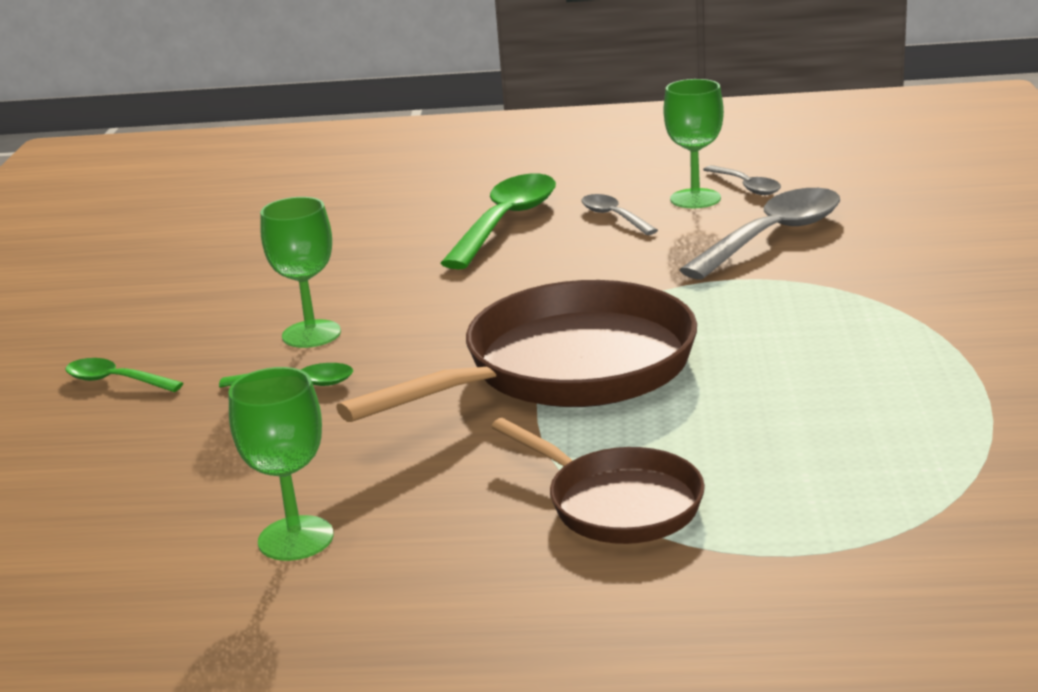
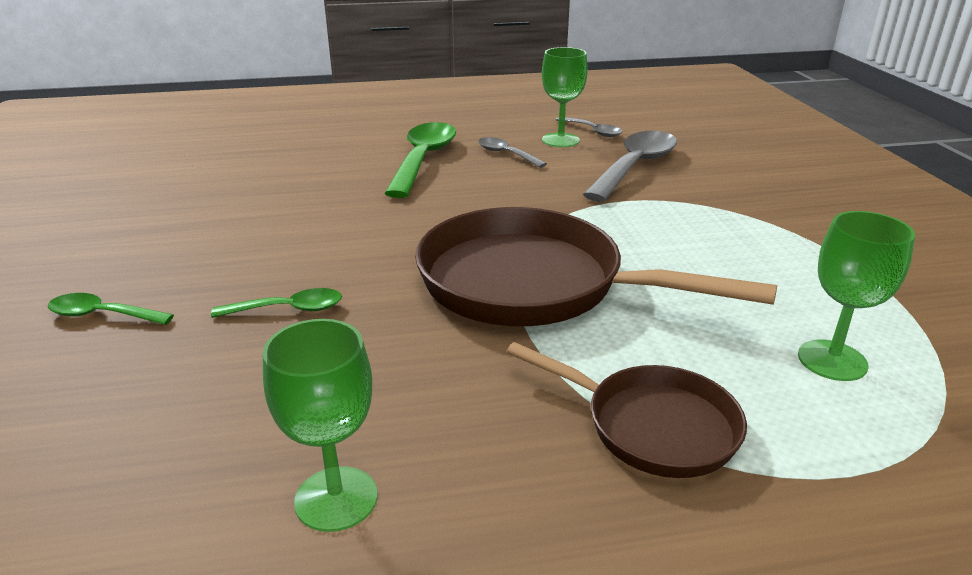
camera: 15 degrees left, 5 degrees up
green goblet [260,197,341,348] -> green goblet moved to [798,211,915,381]
brown pan [336,280,697,422] -> brown pan turned 105 degrees counterclockwise [415,207,777,326]

